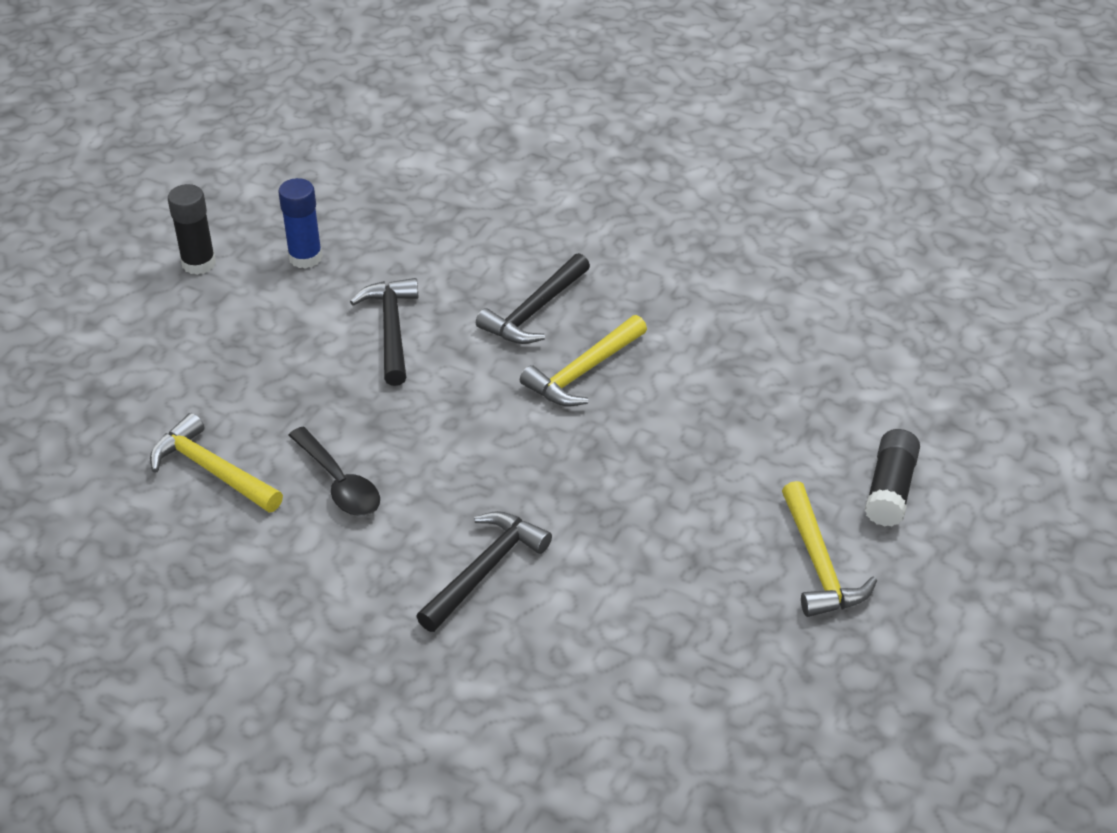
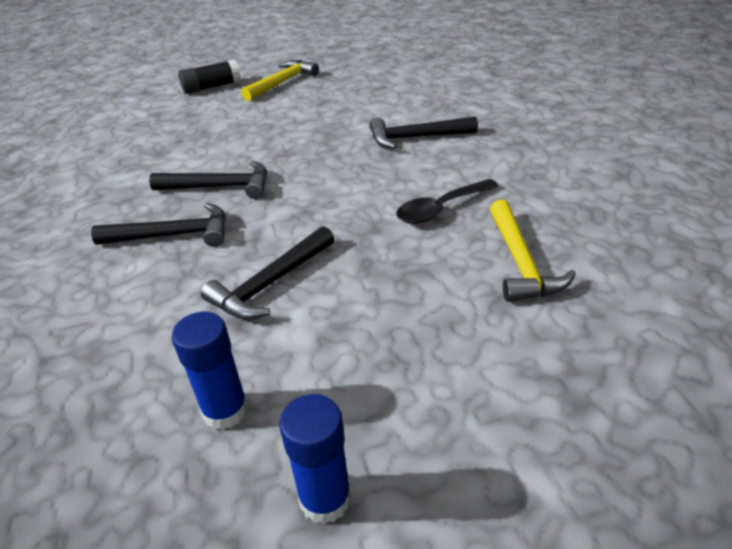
camera: 130 degrees left, 5 degrees down
black glue stick [168,184,216,275] -> blue glue stick [280,394,352,524]
black spoon [288,427,380,516] -> black spoon turned 135 degrees counterclockwise [396,179,499,224]
yellow hammer [520,315,647,406] -> black hammer [149,161,267,199]

